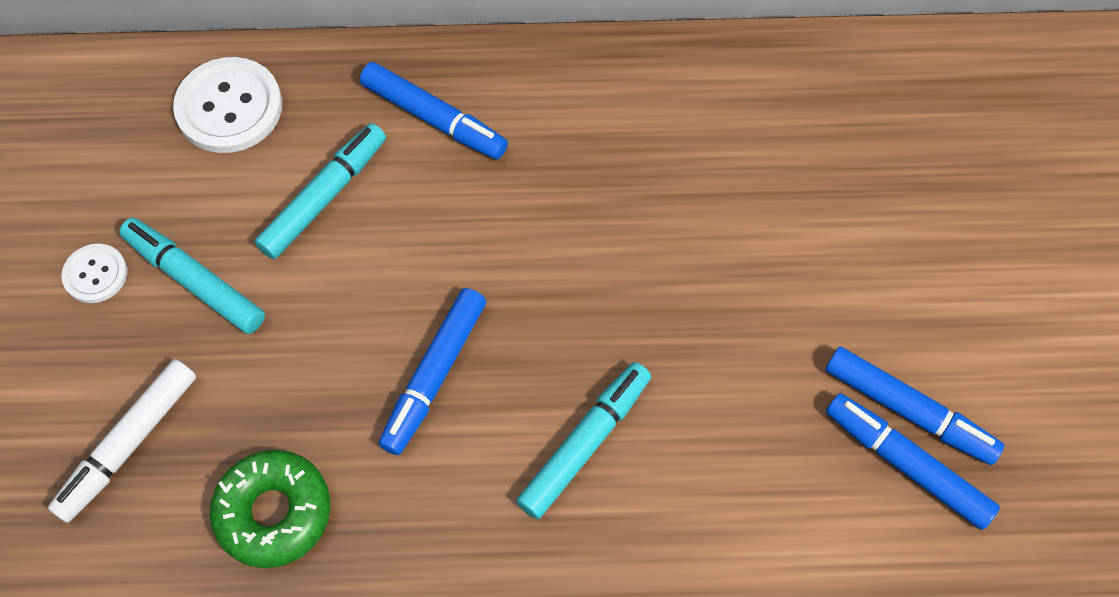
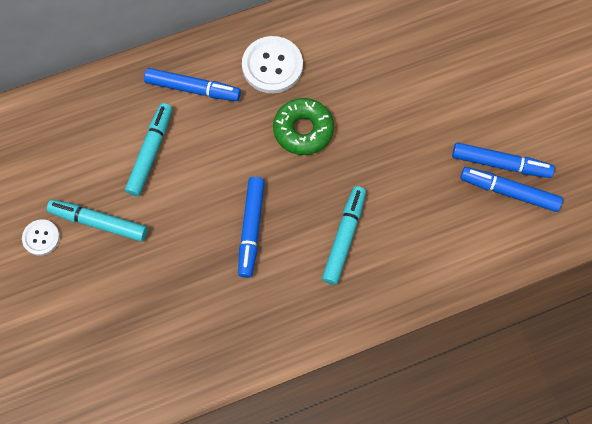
camera: 20 degrees left, 5 degrees up
white marker [48,359,196,523] -> none
white button [173,57,282,153] -> white button moved to [242,36,303,93]
green donut [210,450,330,568] -> green donut moved to [273,98,334,155]

